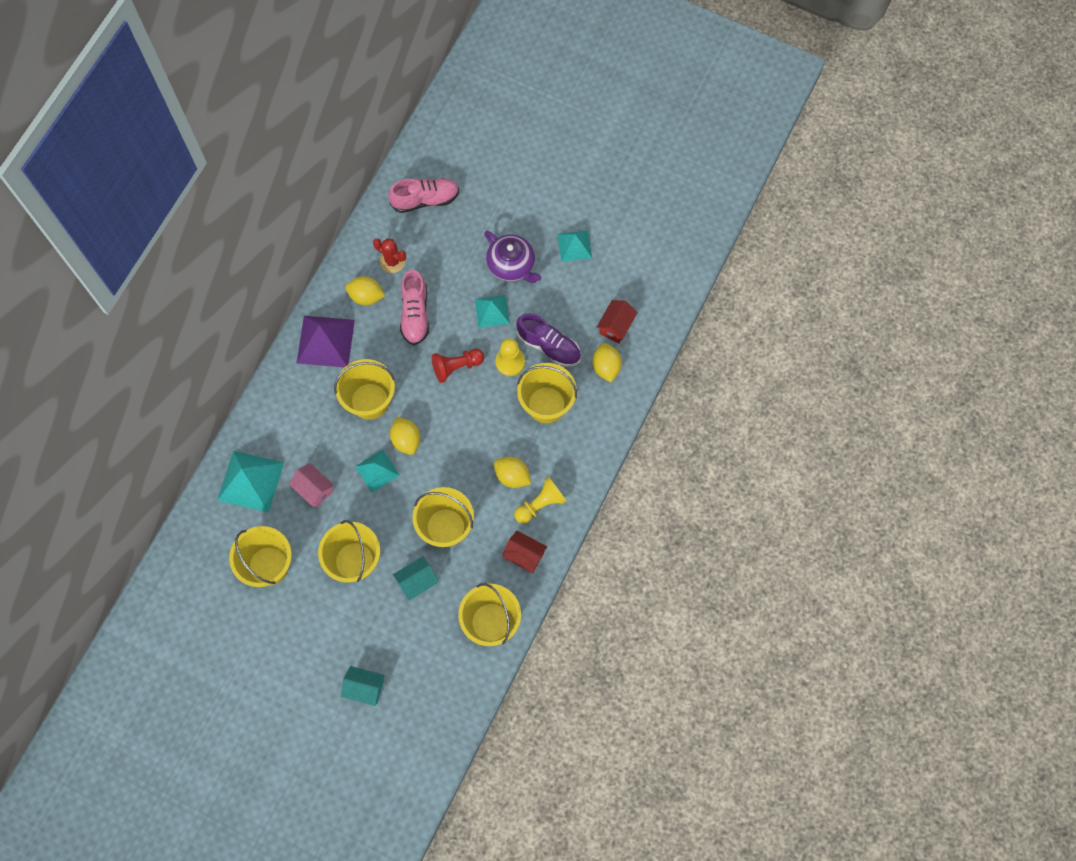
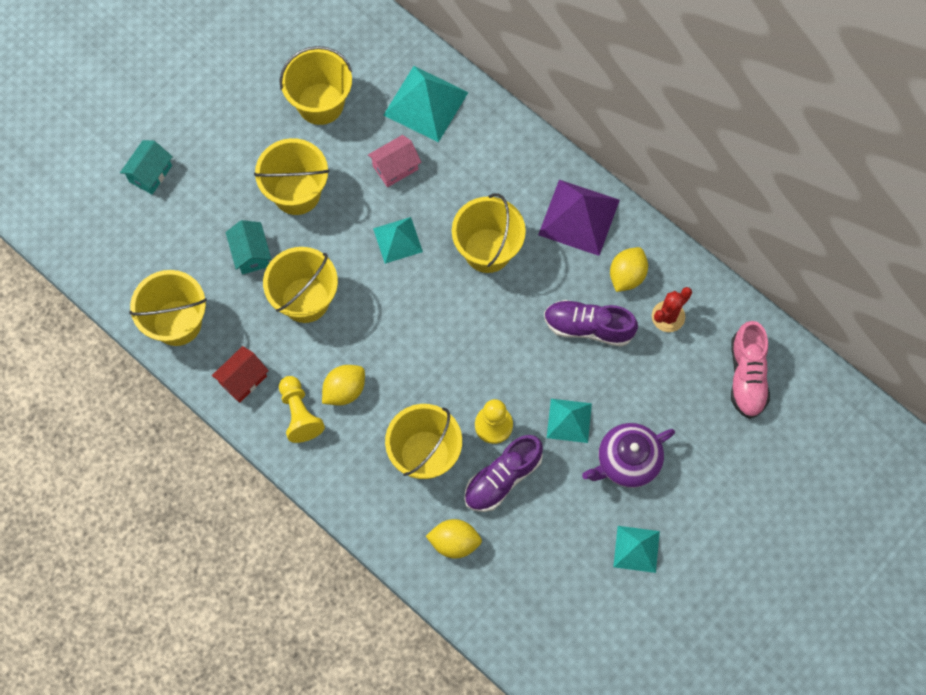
camera: 105 degrees right, 0 degrees up
yellow lemon [390,417,420,455] -> none
pink shoe [400,270,429,345] -> purple shoe [544,300,638,347]
red pawn [432,349,484,383] -> none
red house [597,300,637,343] -> none

